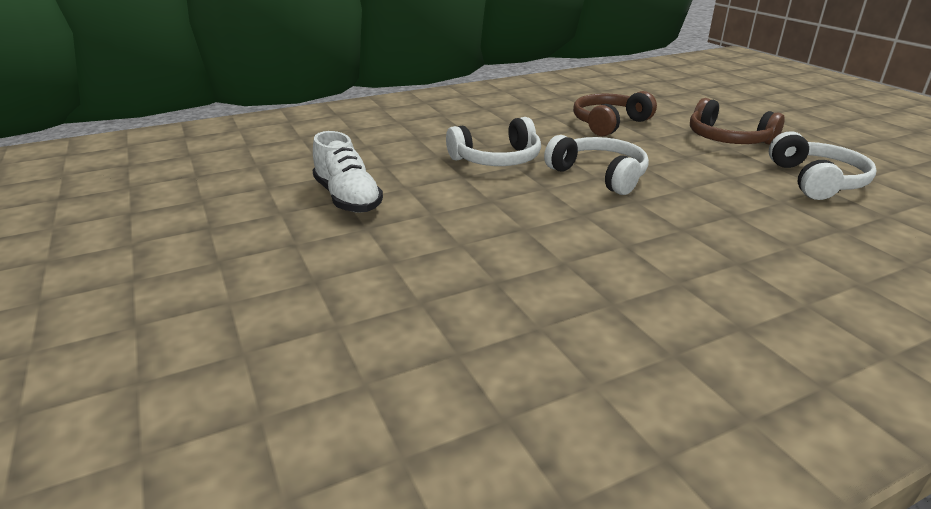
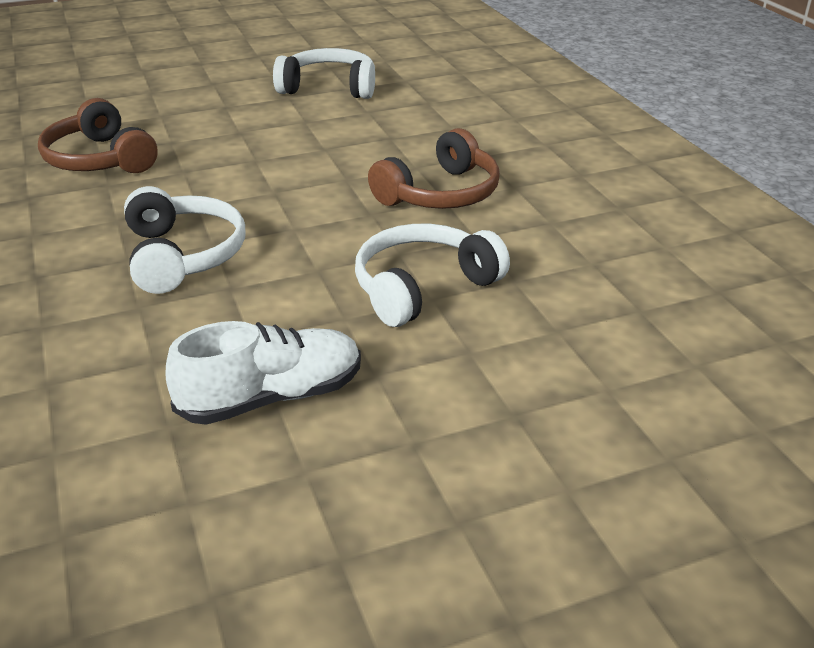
camera: 85 degrees left, 5 degrees up
white headphones [544,135,649,195] -> white headphones moved to [355,224,510,327]
brown headphones [690,98,784,145] -> brown headphones moved to [368,128,500,209]

